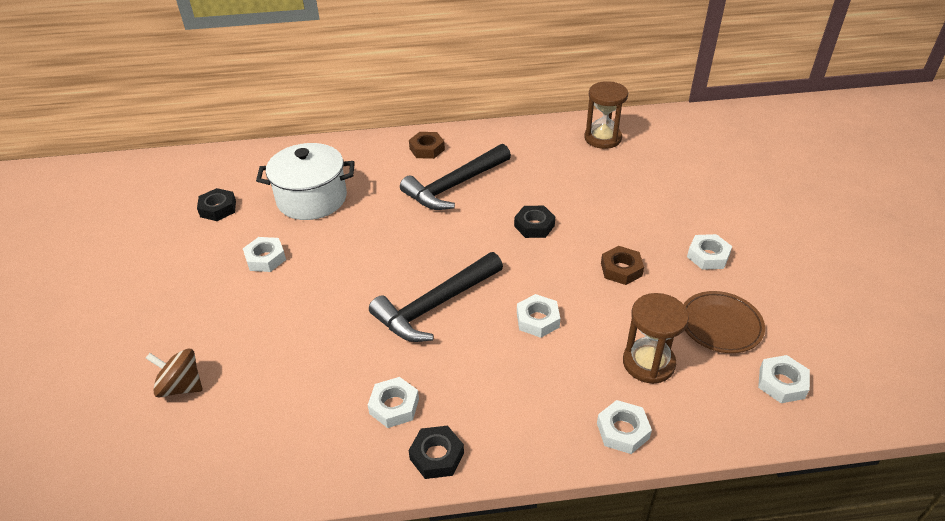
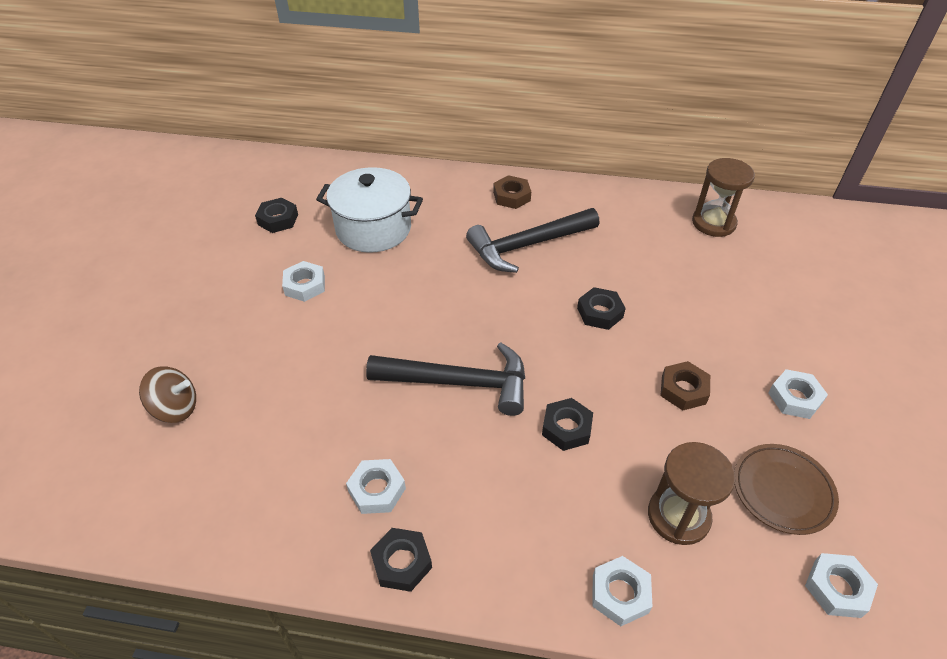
camera: 15 degrees right, 5 degrees up
brown spinning top [146,348,203,398] -> brown spinning top turned 150 degrees clockwise [139,366,196,423]
black hammer [369,252,503,342] -> black hammer turned 150 degrees counterclockwise [366,342,525,416]
white nut [517,294,560,338] -> black nut [542,398,593,451]

